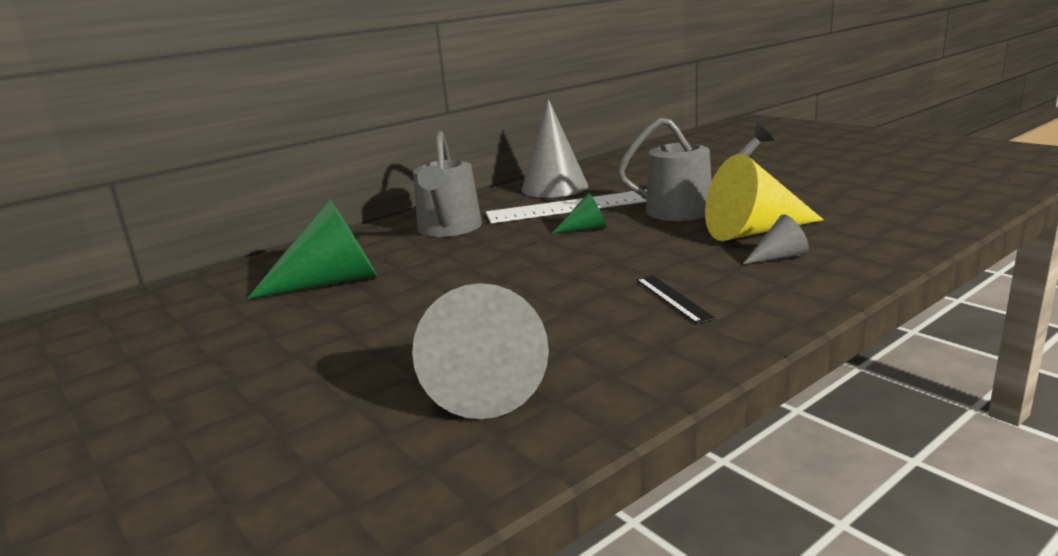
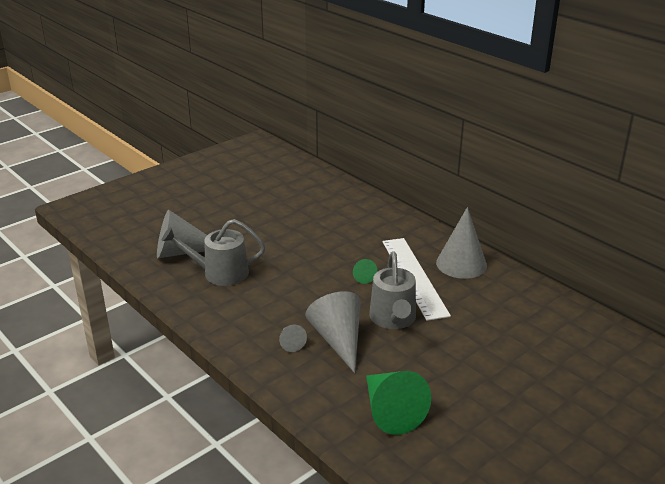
camera: 85 degrees right, 10 degrees up
green cone [247,198,377,299] -> green cone moved to [366,371,431,435]
grey watering can [413,131,482,237] -> grey watering can moved to [162,219,265,286]
black ruler [636,275,716,324] -> none
yellow cone [705,154,824,241] -> grey cone [305,291,361,373]

